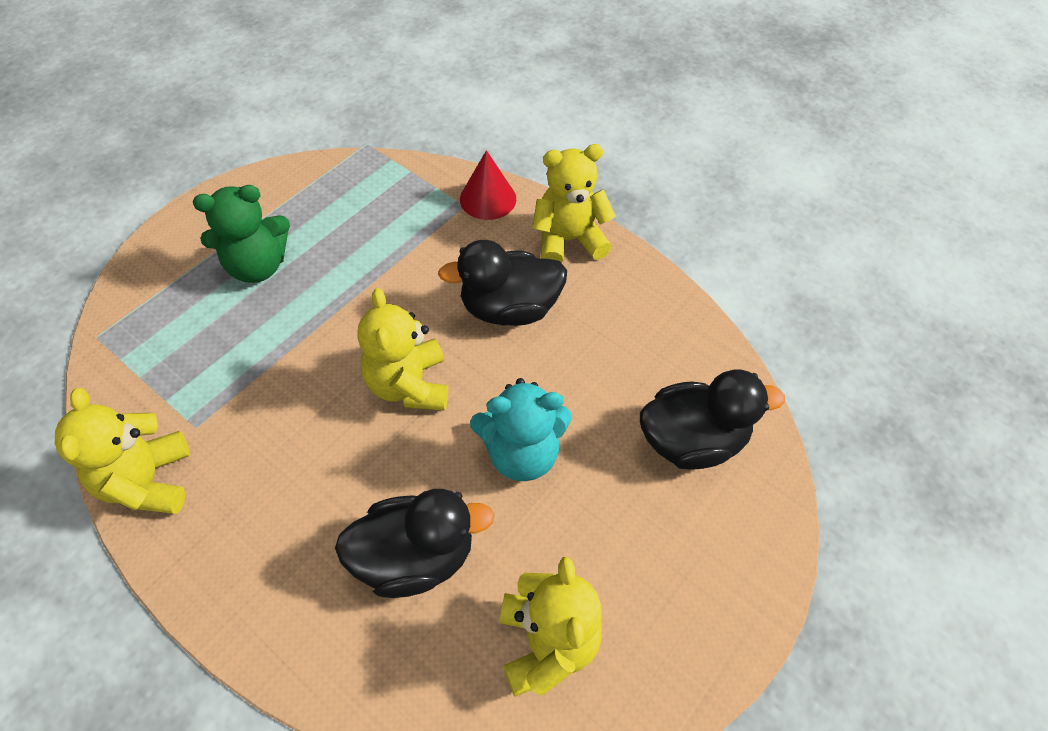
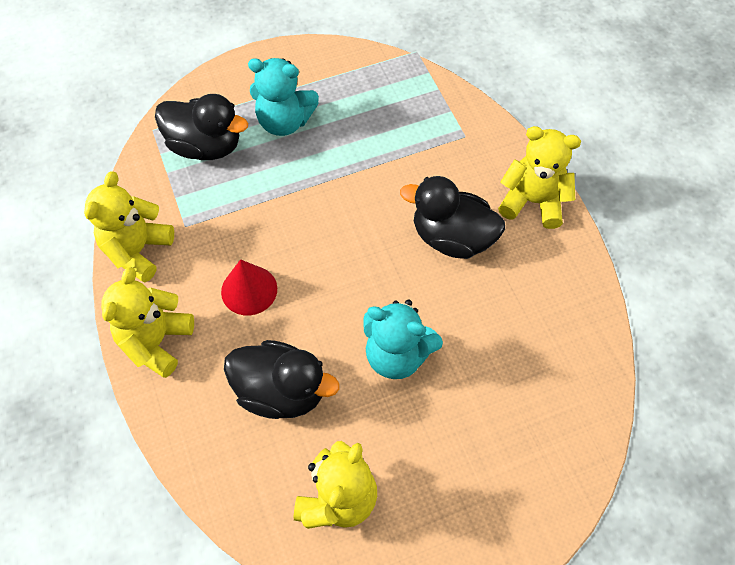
camera: 30 degrees right, 5 degrees up
green teddy bear [193,185,290,283] -> turquoise teddy bear [248,58,319,136]
yellow teddy bear [357,288,448,411] -> yellow teddy bear moved to [101,267,194,378]
red cone [460,150,516,220] -> red cone moved to [221,259,277,315]
black duck [640,369,785,470] -> black duck moved to [155,94,248,160]

